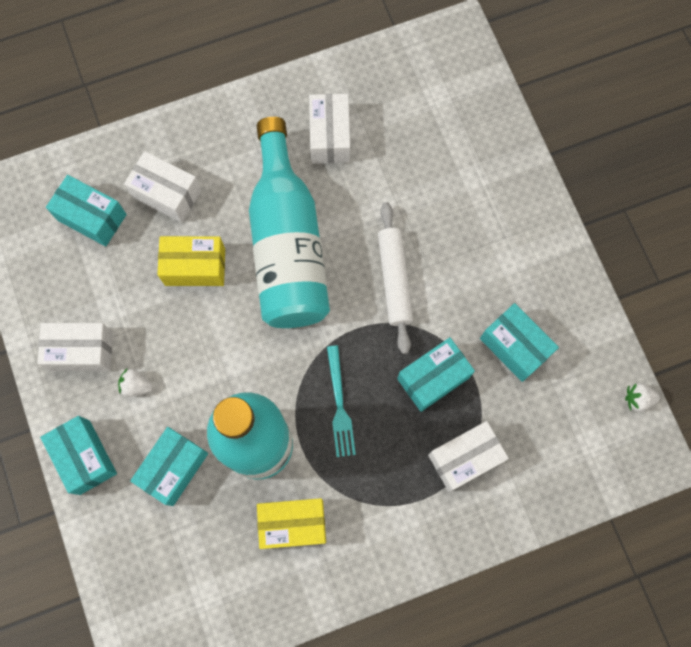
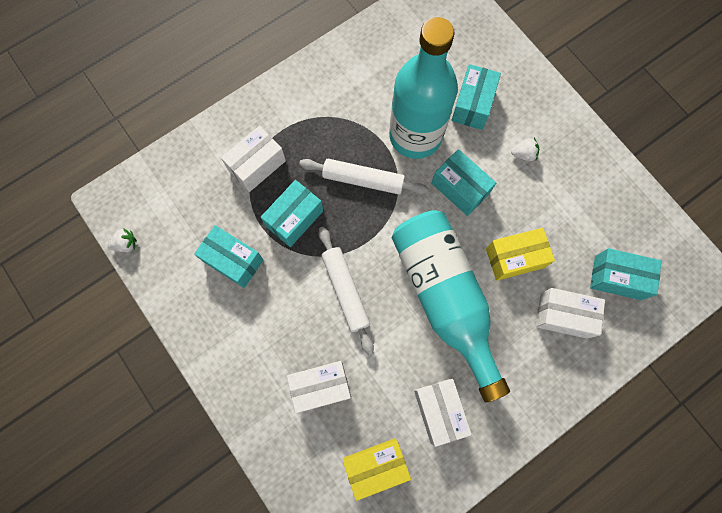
camera: 165 degrees right, 0 degrees up
white box [37,323,113,371] -> white box moved to [287,361,351,413]
turquoise box [40,416,117,495] -> turquoise box moved to [431,149,496,216]
yellow box [257,498,326,549] -> yellow box moved to [343,438,411,501]
turquoise fork [327,345,356,457] -> white rolling pin [299,159,428,195]

